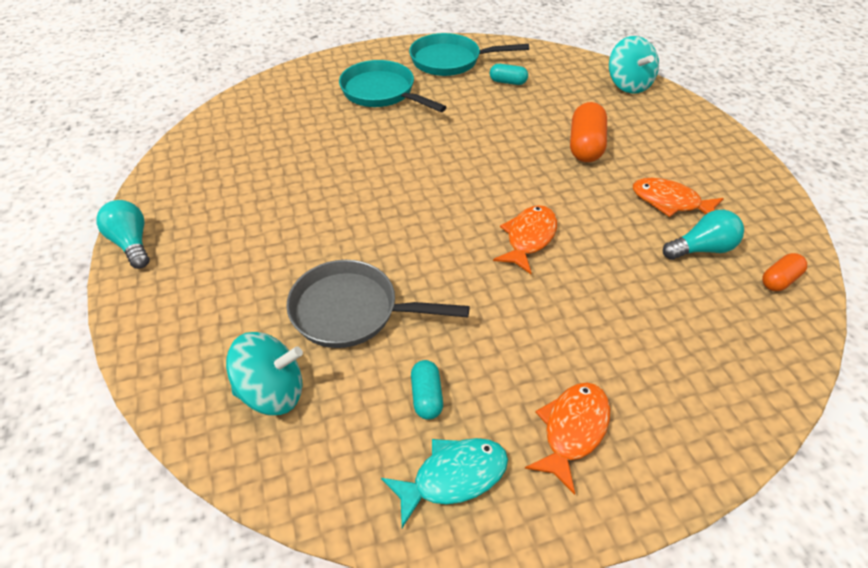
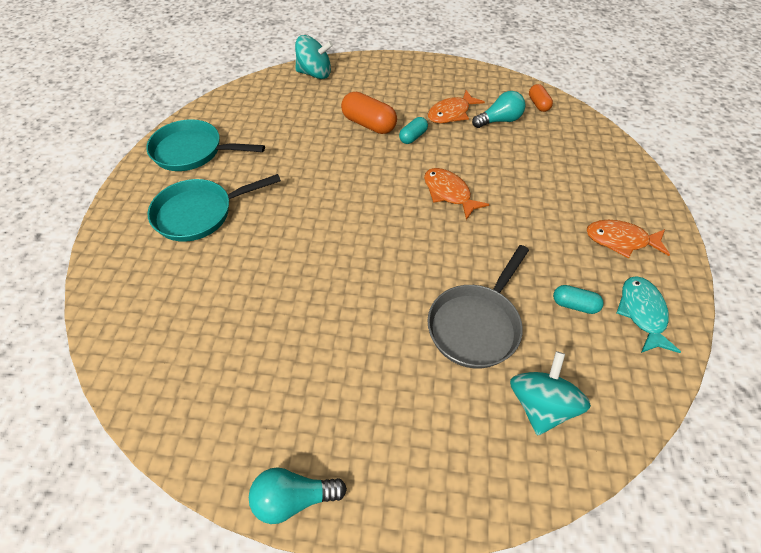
camera: 65 degrees left, 5 degrees up
turquoise pan [409,33,529,76] -> turquoise pan turned 75 degrees clockwise [146,119,265,171]
turquoise capsule [490,64,528,85] -> turquoise capsule moved to [399,117,428,144]
orange fish [525,383,610,495] -> orange fish turned 45 degrees counterclockwise [586,220,670,258]
turquoise light bulb [663,210,744,260] -> turquoise light bulb turned 60 degrees clockwise [472,91,525,128]

